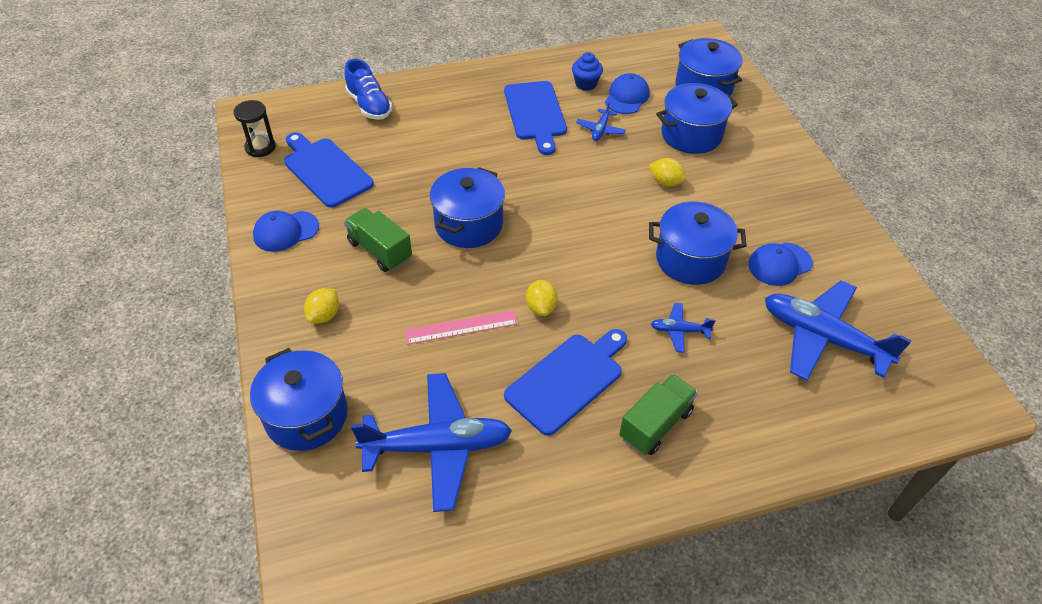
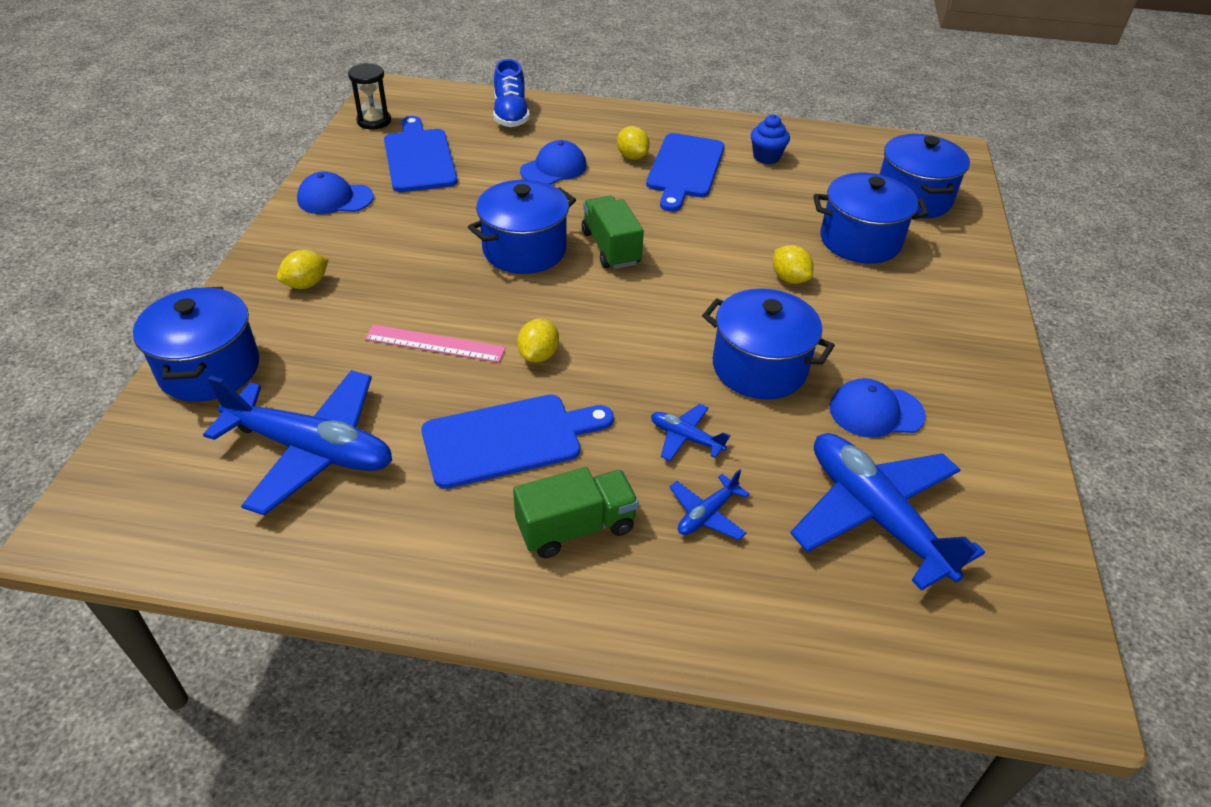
camera: 25 degrees right, 5 degrees down
green truck [344,208,412,272] -> green truck moved to [582,196,644,269]
blue plane [576,101,626,141] -> blue plane moved to [669,469,750,540]
blue cap [605,73,650,114] -> blue cap moved to [520,140,587,185]
none -> yellow lemon [617,126,650,160]

